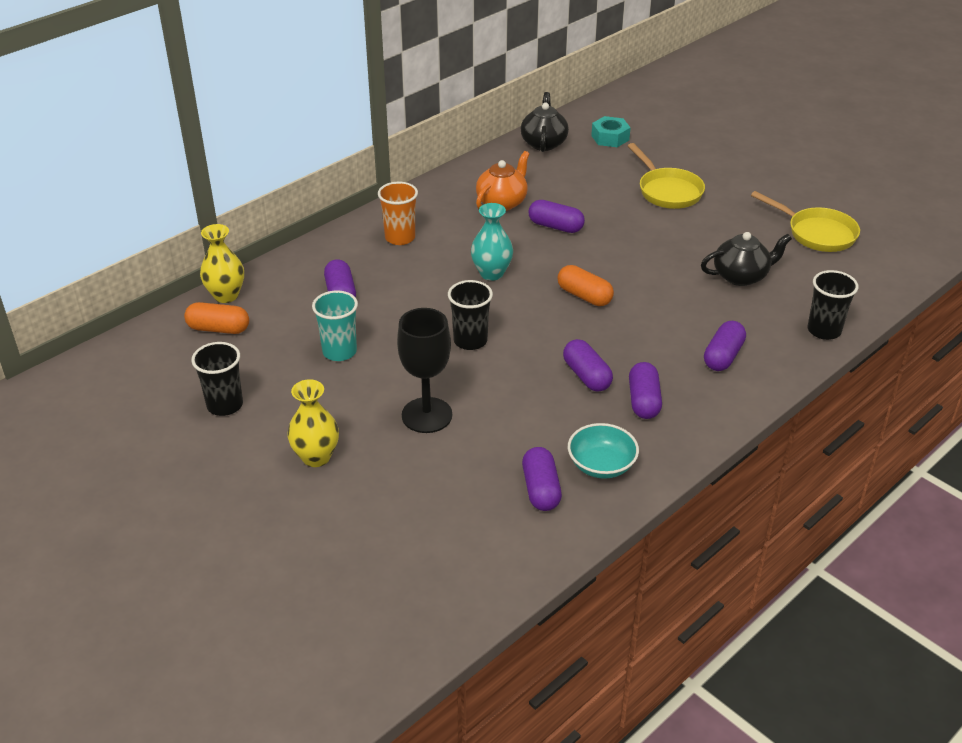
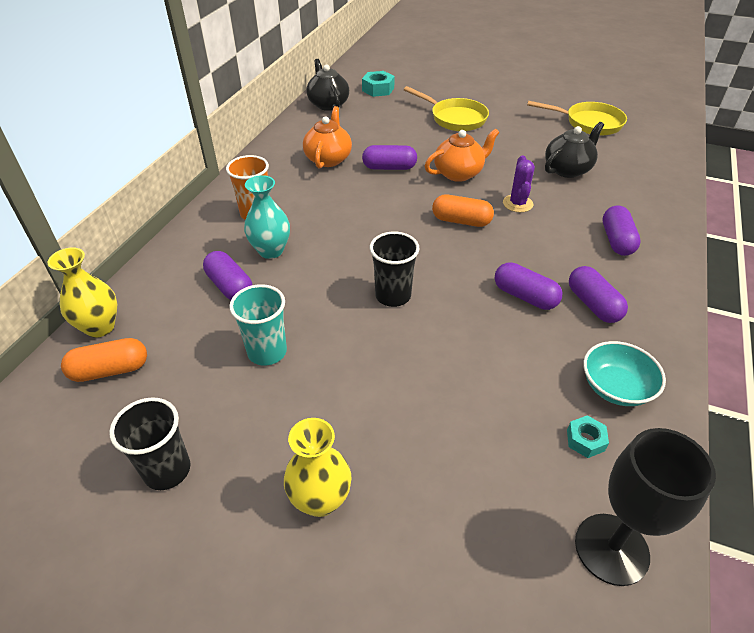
camera: 25 degrees left, 5 degrees up
black goblet [397,308,452,433] -> black goblet moved to [575,428,716,586]
turquoise vase [471,203,513,281] -> turquoise vase moved to [244,175,290,259]
purple capsule [522,447,562,511] -> turquoise nut [567,415,609,458]
black cup [808,270,859,340] -> none
none -> orange teapot [425,128,499,182]
none -> purple cactus [503,155,535,212]

